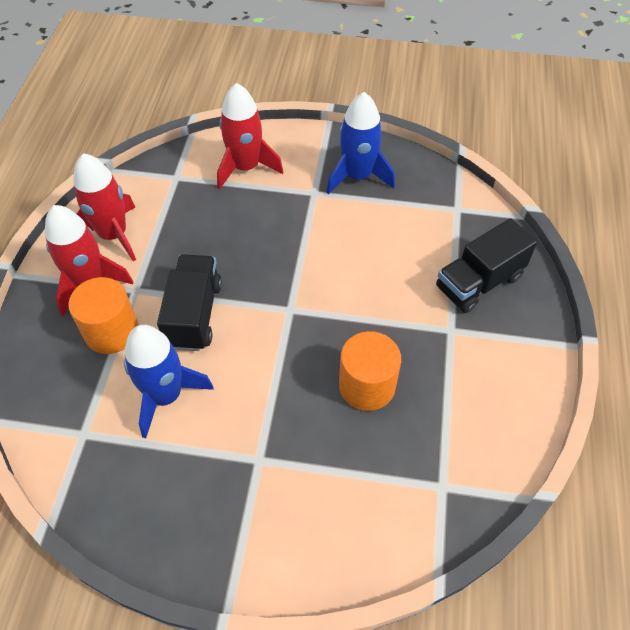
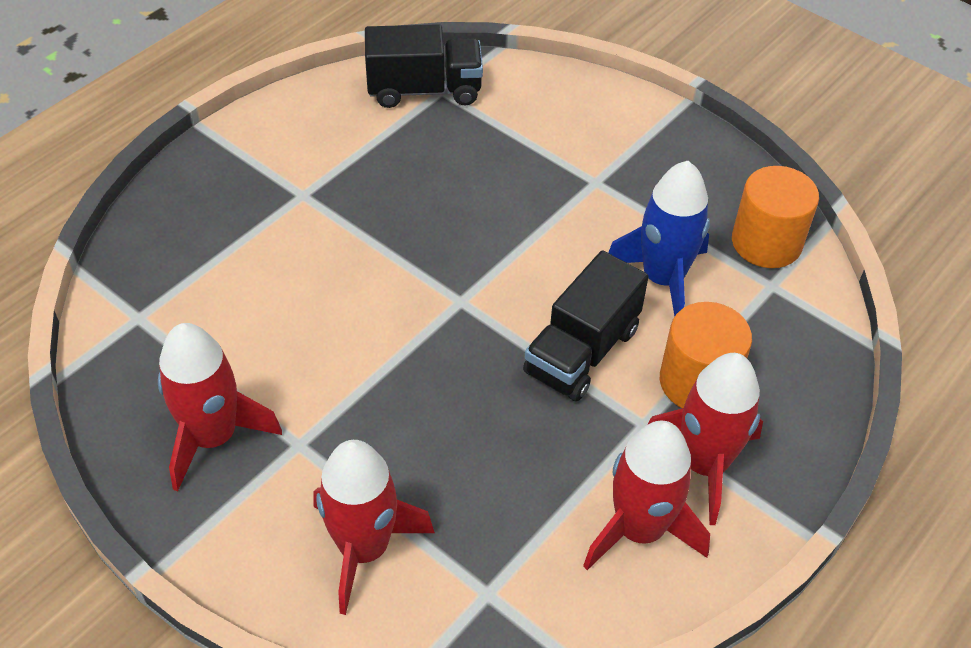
camera: 150 degrees left, 5 degrees down
blue rocket [327,92,395,195] -> red rocket [158,323,282,492]
orange cylinder [339,331,401,411] -> orange cylinder moved to [732,166,819,268]
black truck [436,218,537,313] -> black truck moved to [365,24,483,108]

